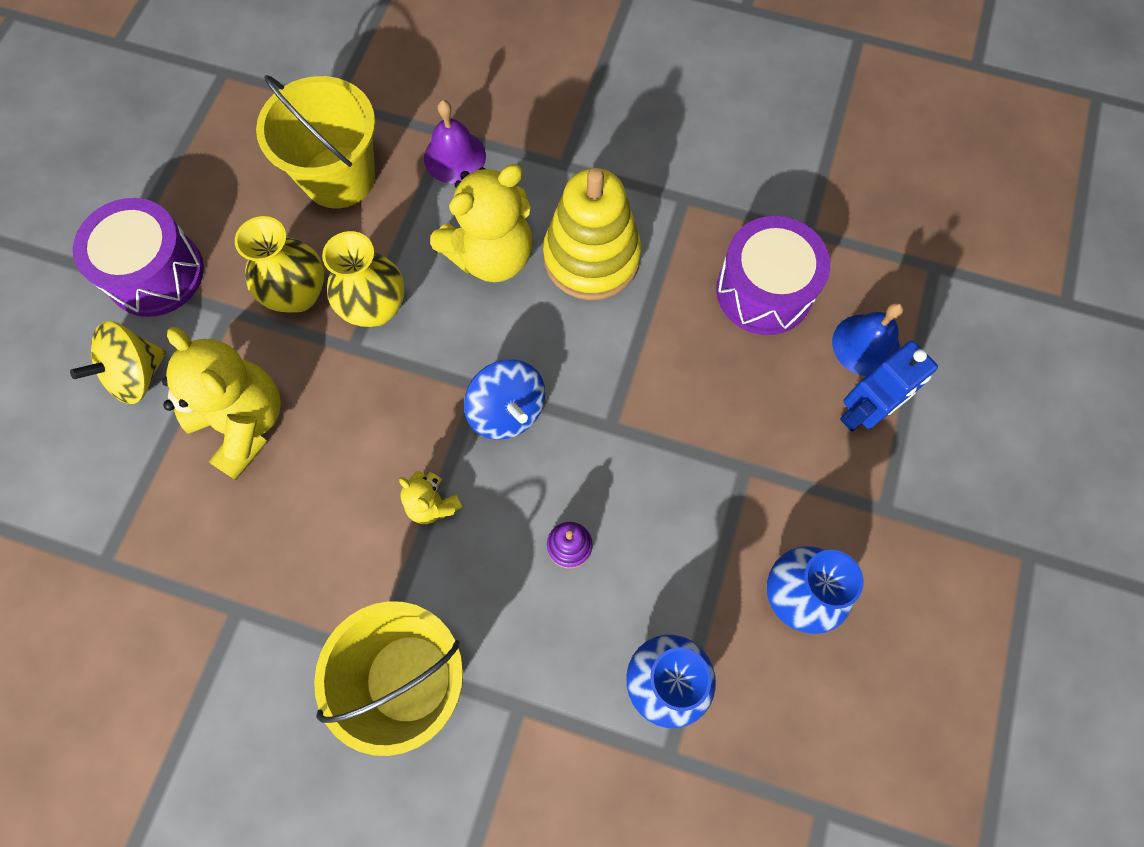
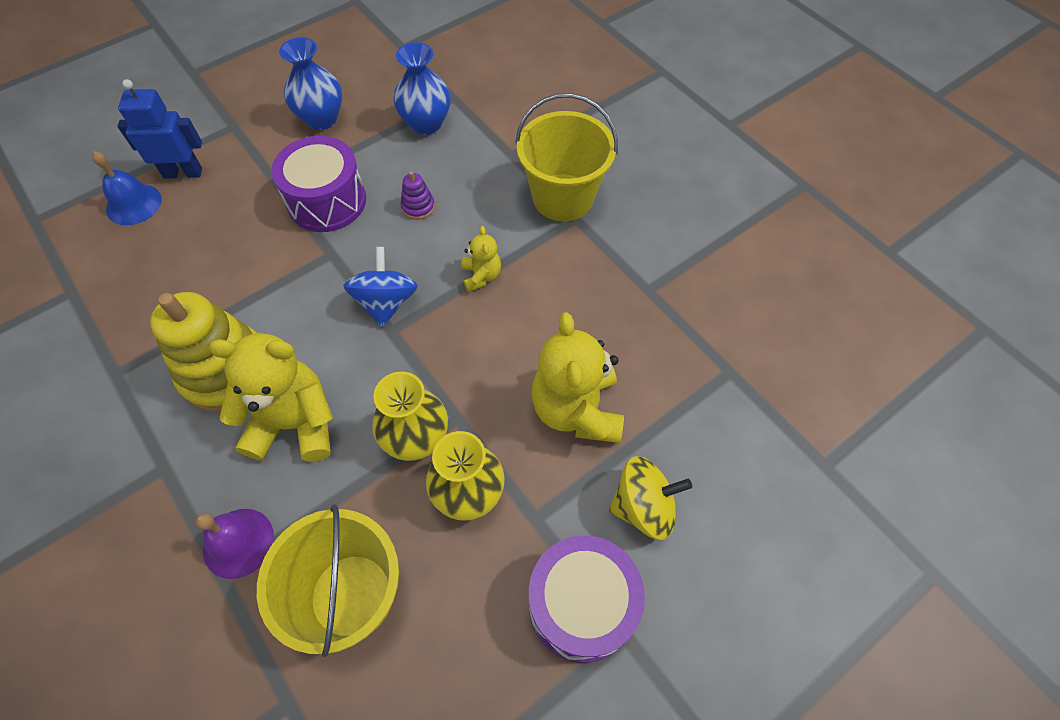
camera: 145 degrees left, 10 degrees down
purple drum [716,216,830,335] -> purple drum moved to [271,136,366,232]

